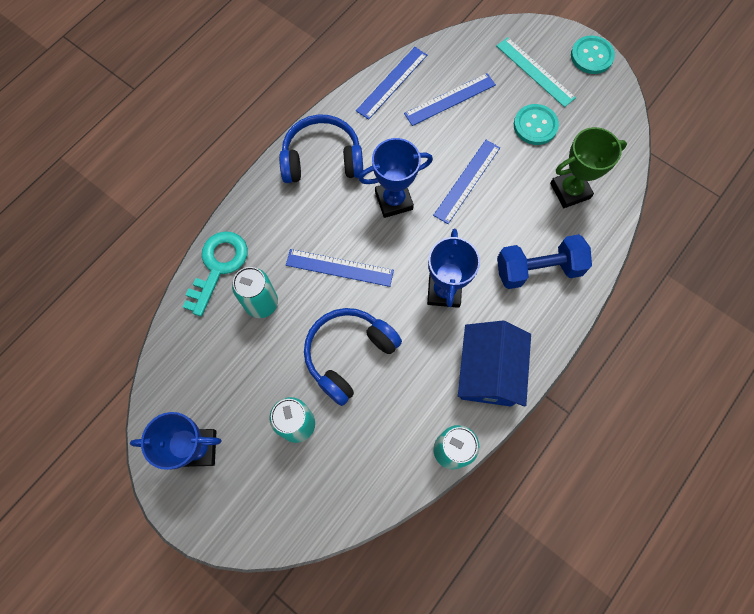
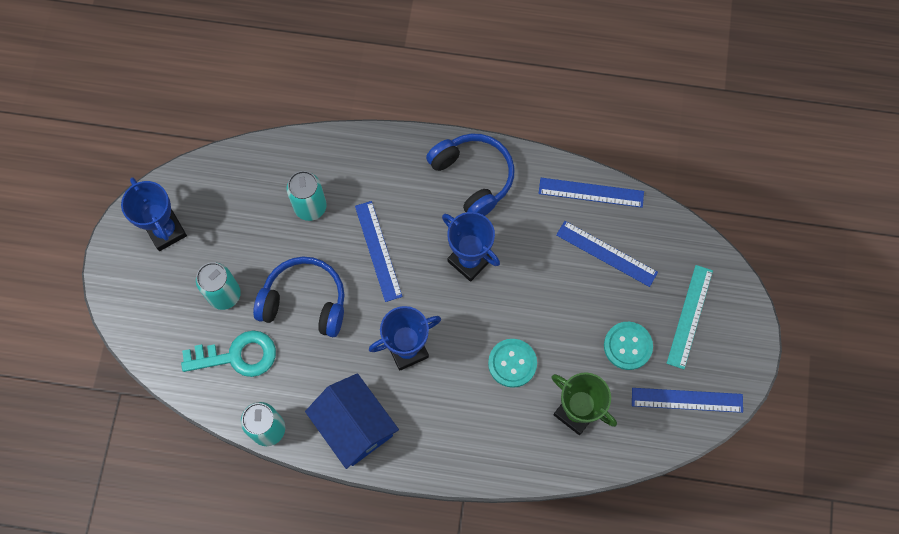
camera: 60 degrees right, 0 degrees up
turquoise key [183,231,248,317] -> turquoise key moved to [181,331,276,377]
blue ruler [433,140,500,224] -> blue ruler moved to [632,388,743,413]
blue house [458,321,531,407] -> blue house turned 75 degrees clockwise [305,373,399,469]
blue dumbbell [497,234,592,289] -> none
turquoise button [571,36,615,74] -> turquoise button moved to [488,339,537,388]

